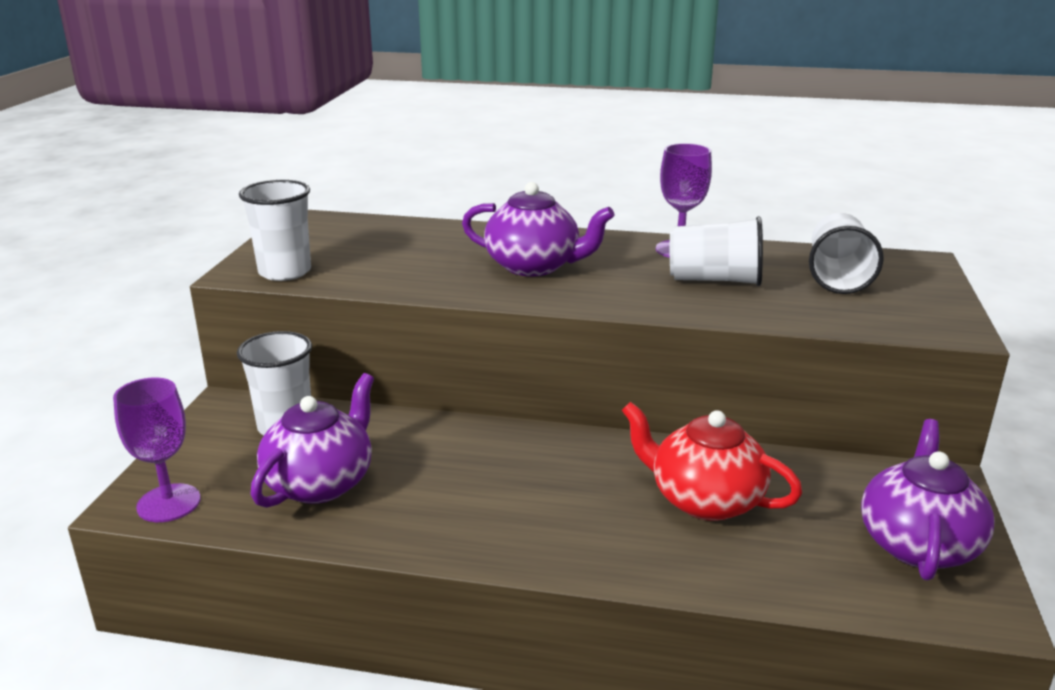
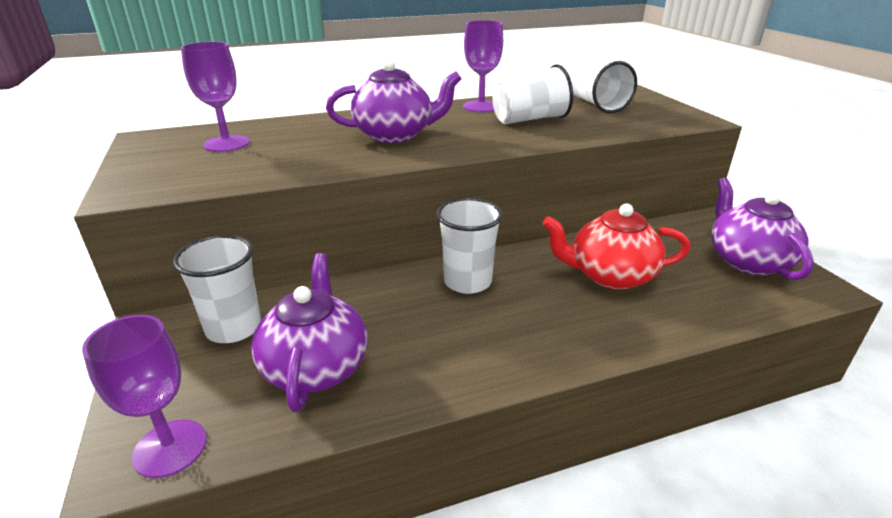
camera: 30 degrees left, 5 degrees up
white cup [239,180,311,281] -> white cup moved to [436,198,503,294]
none -> purple goblet [181,42,250,152]

